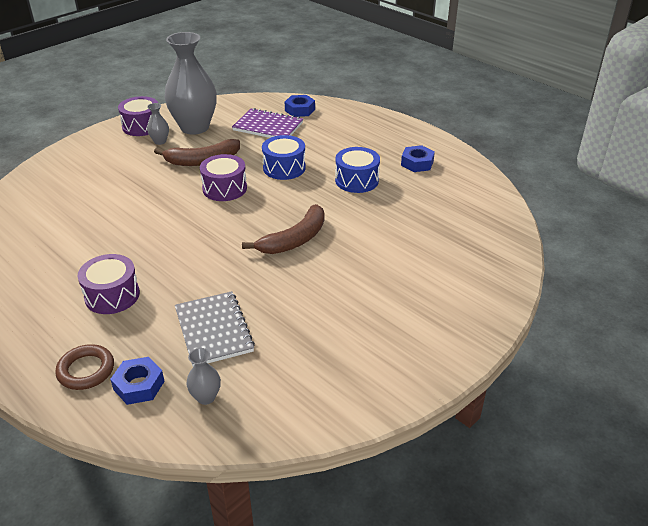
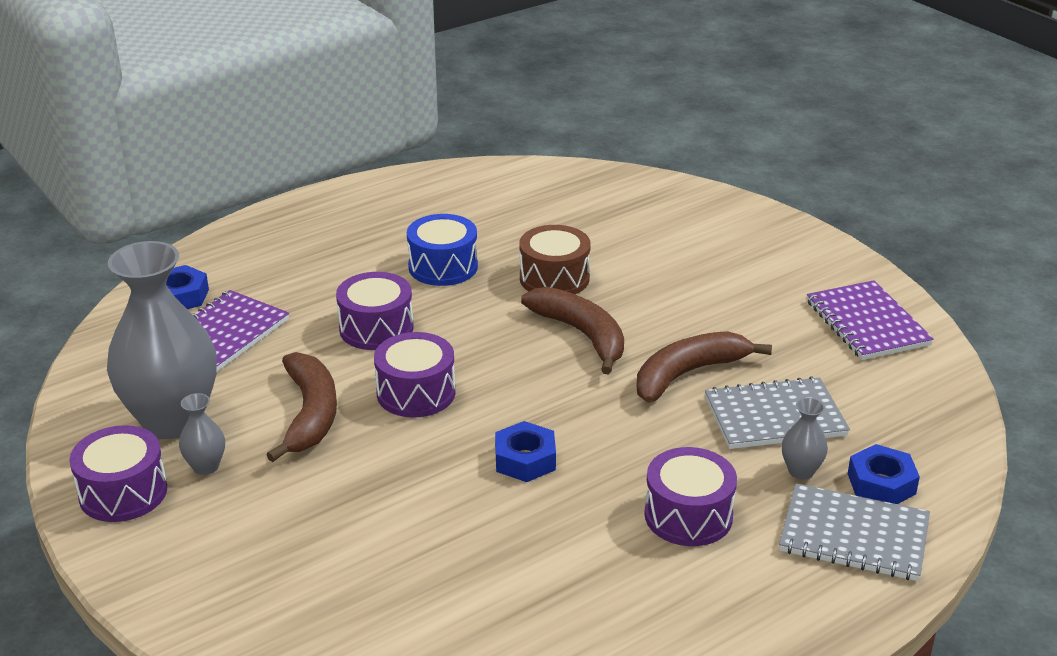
camera: 80 degrees left, 5 degrees down
brown ring [55,344,114,390] -> grey notebook [779,483,930,581]
grey vase [186,348,221,405] -> grey vase moved to [782,398,828,480]
blue drum [262,135,306,180] -> purple drum [336,272,414,350]
blue nut [401,145,435,172] -> blue nut moved to [495,421,556,482]
none -> brown drum [520,225,591,294]
none -> brown banana [637,331,772,403]
none -> purple notebook [807,280,934,360]

